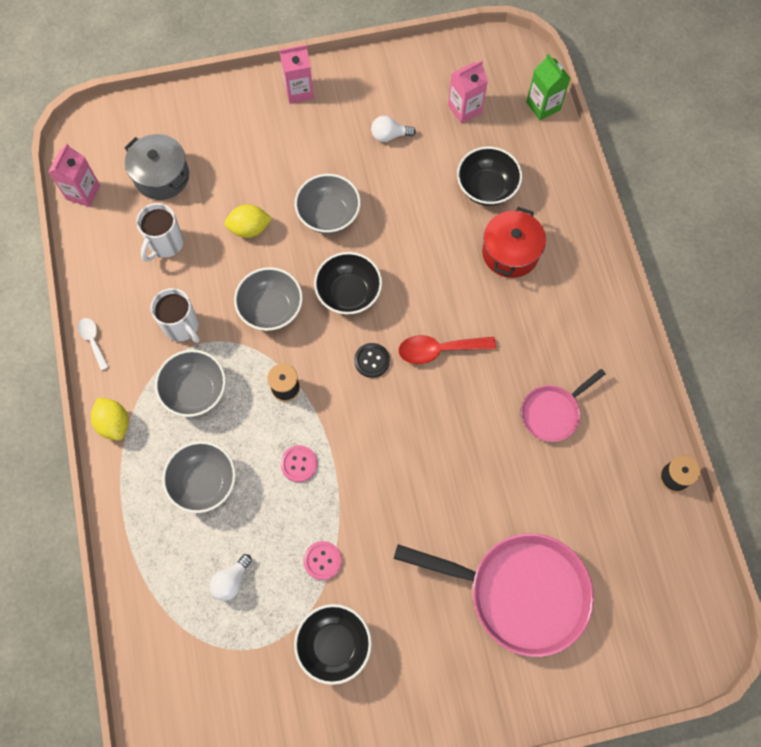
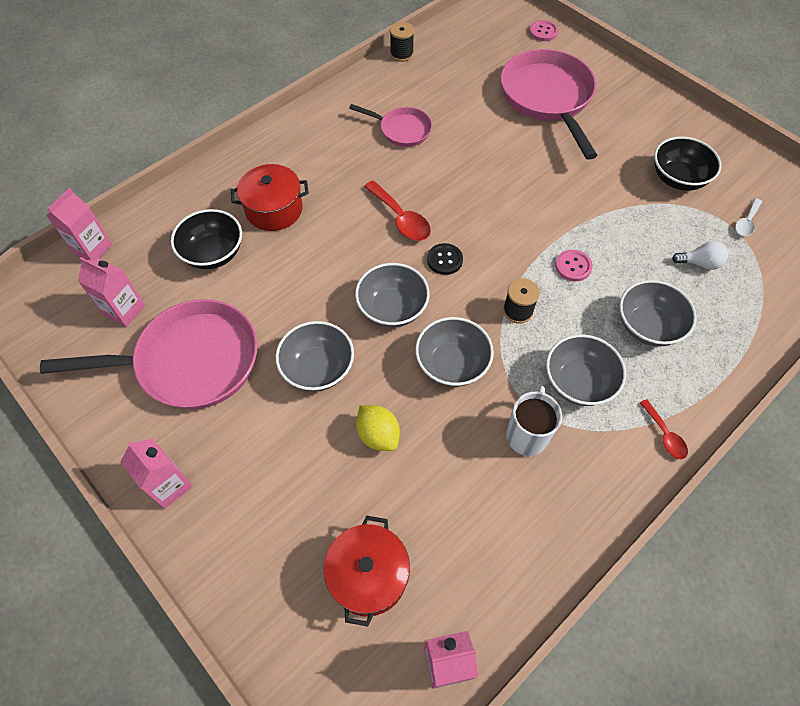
camera: 120 degrees left, 10 degrees down
white spoon [78,318,108,371] -> white spoon moved to [735,198,762,236]
yellow lemon [91,397,129,441] -> red spoon [640,399,688,459]
grey pot [124,134,189,200] -> red pot [324,515,410,627]
white mug [136,203,183,262] -> none
pink button [303,541,342,580] -> pink button moved to [529,20,558,41]
black bowl [314,252,382,315] -> grey bowl [355,263,430,327]
white light bulb [371,116,416,142] -> pink pan [40,299,258,409]
green carton [526,53,571,120] -> pink carton [46,188,112,260]

